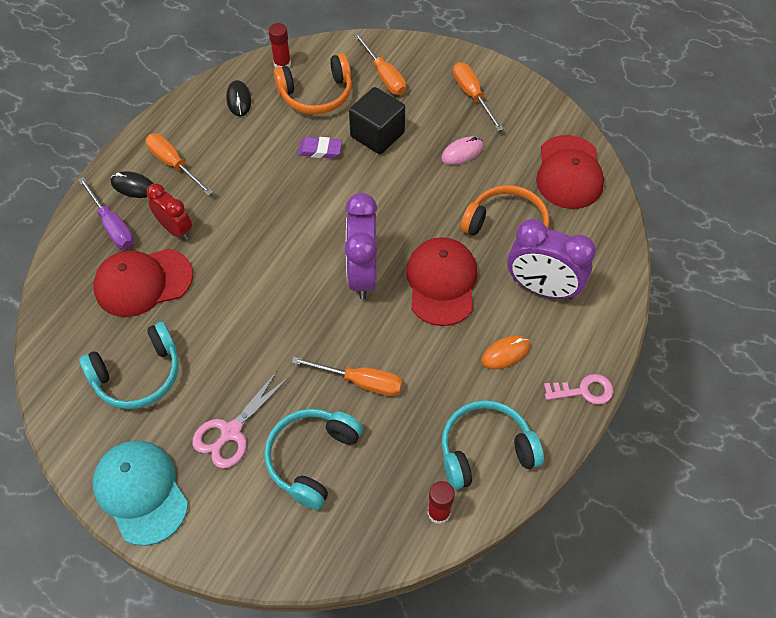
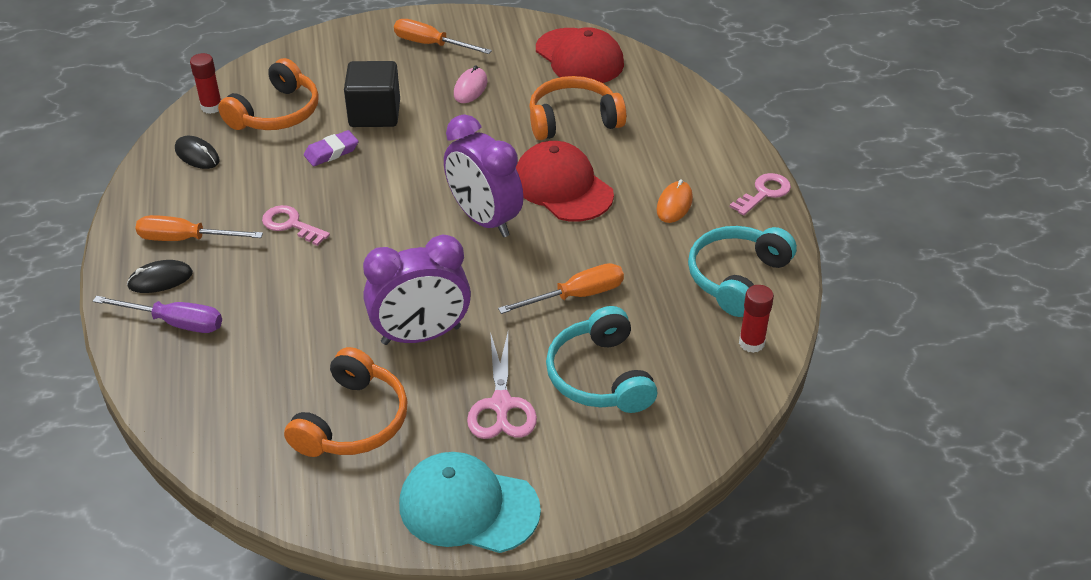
camera: 40 degrees left, 15 degrees down
turquoise headphones [79,322,179,409] -> orange headphones [284,347,408,457]
red cap [93,248,193,317] -> none
red clock [147,184,192,240] -> none
orange screwdriver [354,33,406,95] -> none
purple clock [507,219,596,300] -> purple clock moved to [363,234,471,345]
none -> pink key [262,205,330,246]

